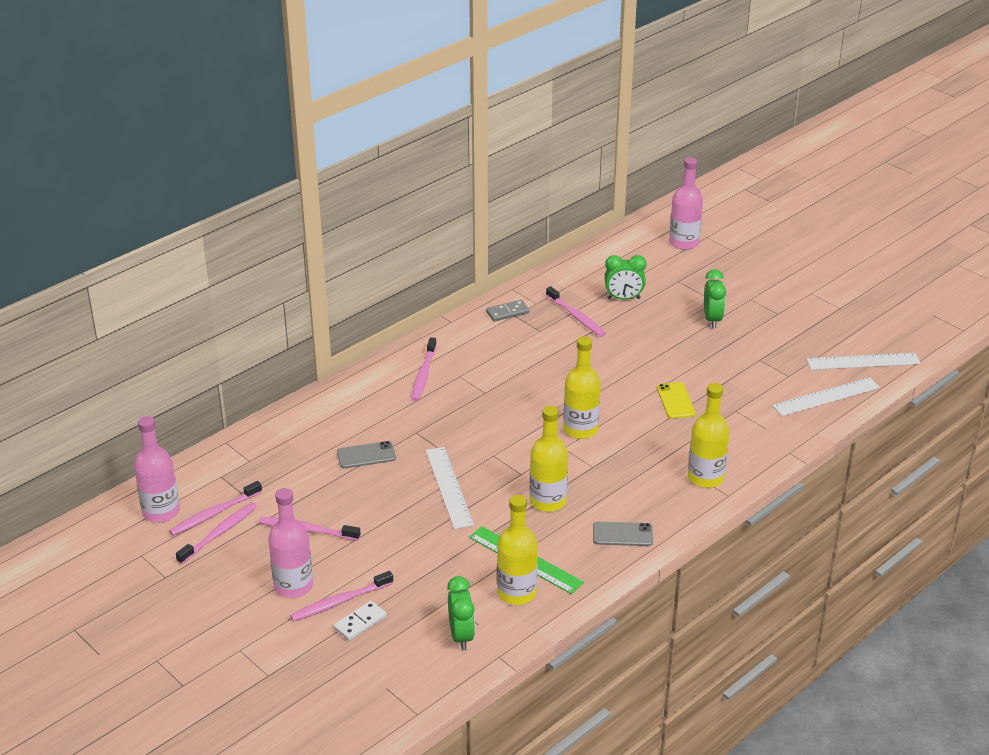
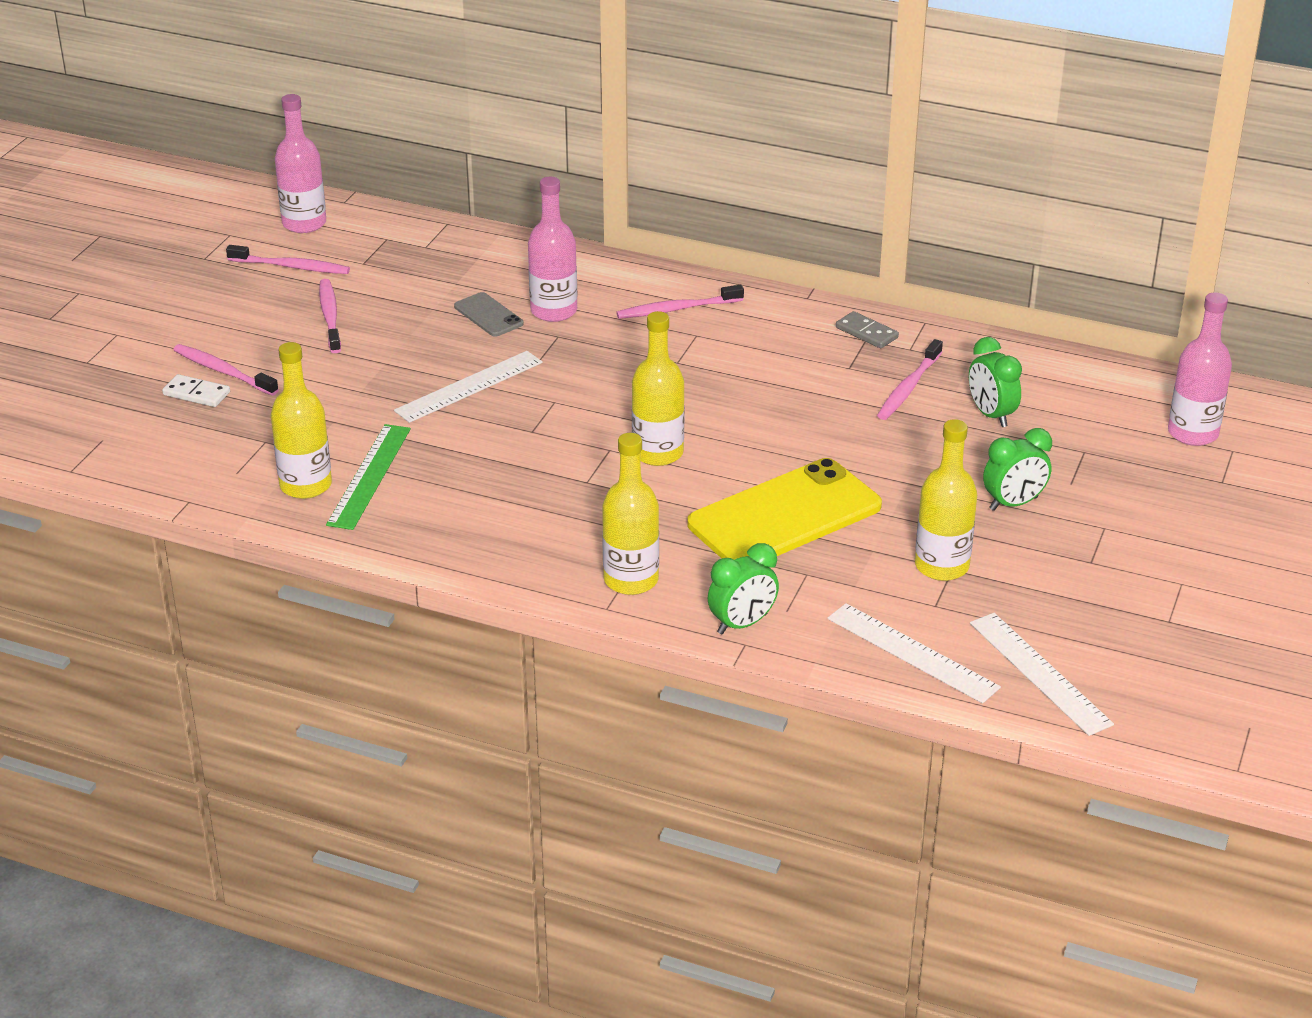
camera: 65 degrees right, 0 degrees up
pink toothbrush [169,481,262,536] -> none
pink bottle [268,488,313,598] -> pink bottle moved to [528,177,577,322]
green clock [447,576,475,651] -> green clock moved to [708,543,779,634]
yellow bottle [530,406,568,512] -> yellow bottle moved to [915,419,977,581]
grey phone [593,522,653,546] -> none
yellow phone [657,382,695,419] -> yellow phone [688,458,882,560], size x2.21

